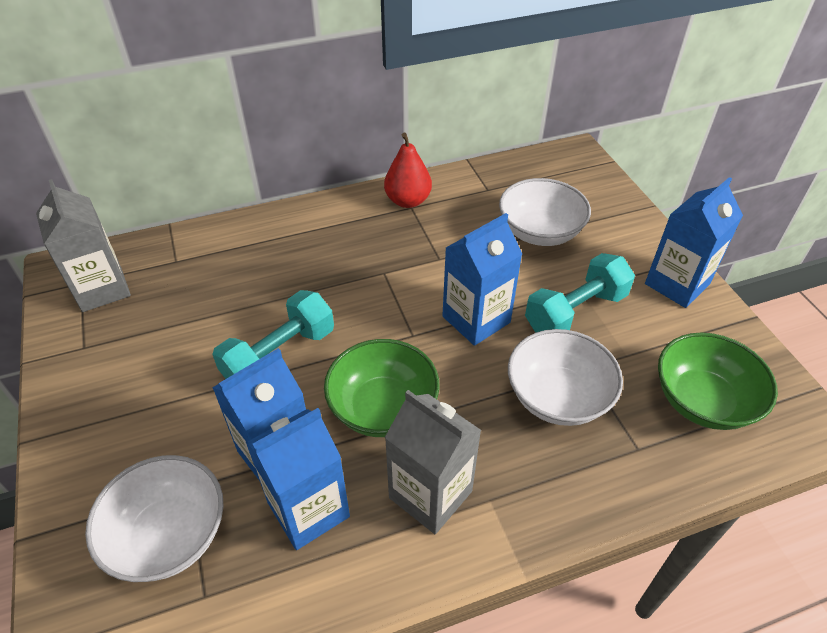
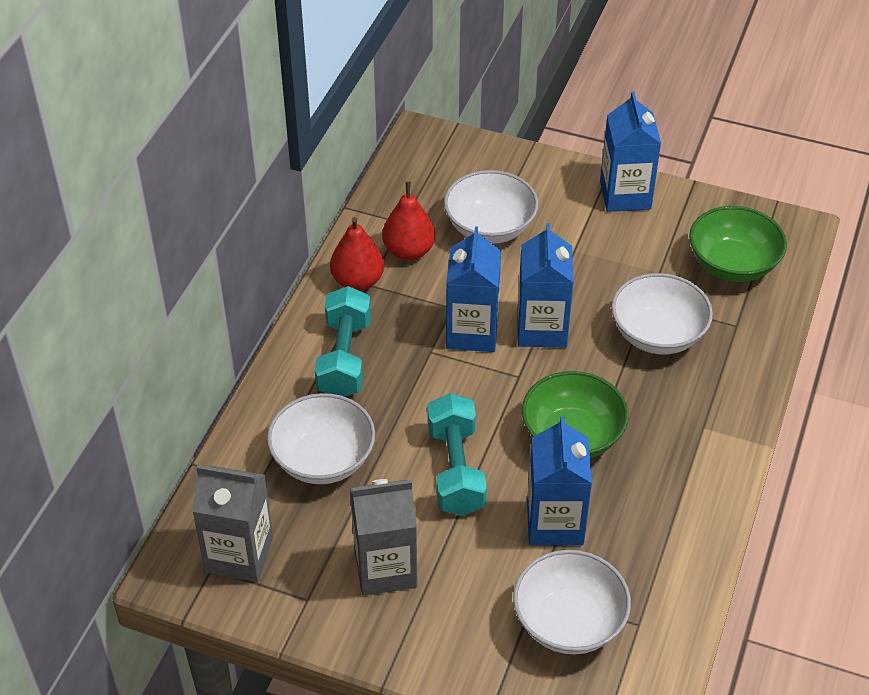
camera: 50 degrees left, 0 degrees up
blue carton [246,408,350,550] -> blue carton moved to [446,226,501,352]
grey carton [385,390,481,534] -> grey carton moved to [350,479,417,596]
turquoise dumbbell [525,253,635,333] -> turquoise dumbbell moved to [315,286,371,397]
none -> white bowl [267,393,375,484]
none -> red pear [382,181,435,260]

